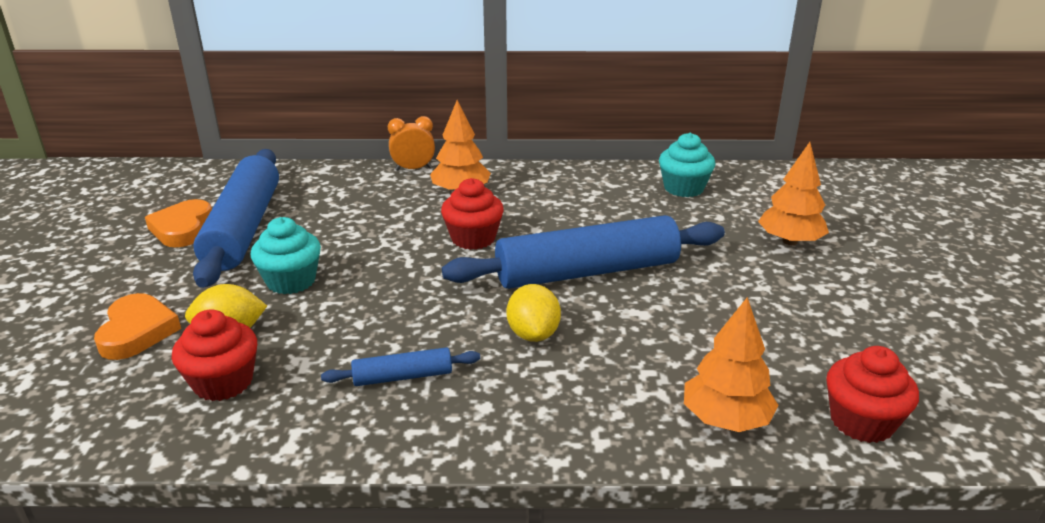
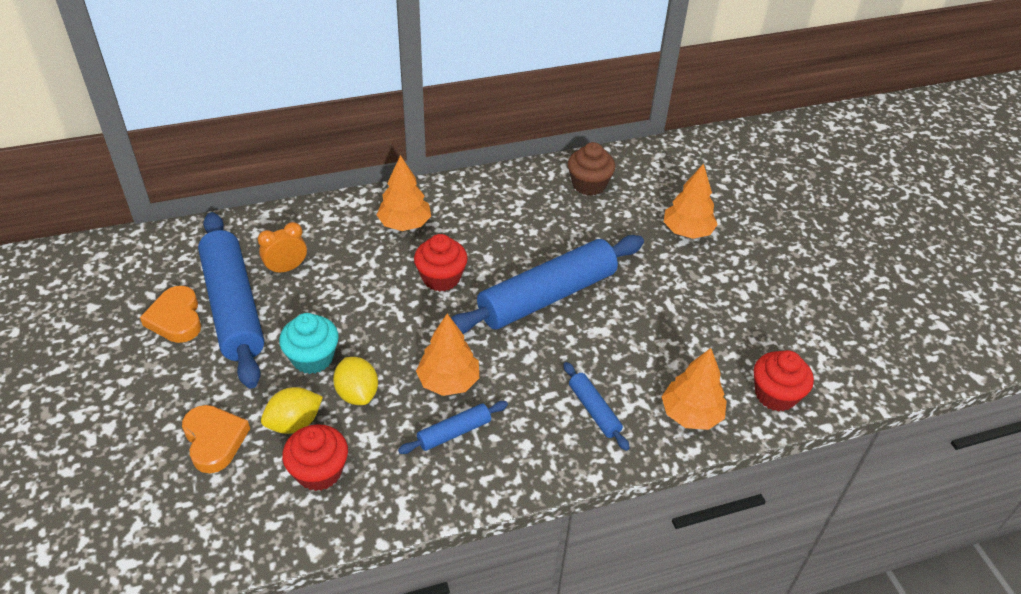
camera: 20 degrees left, 15 degrees up
orange clock [388,116,435,171] -> orange clock moved to [258,222,307,275]
yellow lemon [507,284,561,342] -> yellow lemon moved to [333,357,378,405]
turquoise cupcake [659,133,716,197] -> brown cupcake [568,142,616,196]
none -> orange tree [416,314,479,396]
none -> blue rolling pin [563,362,630,451]

